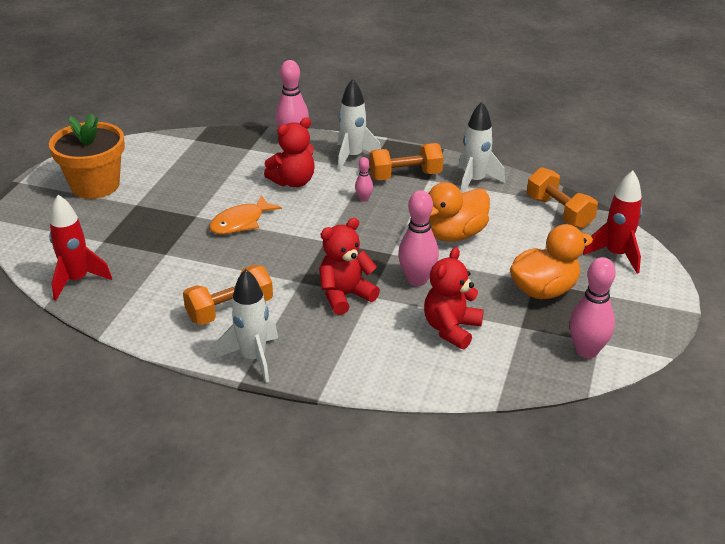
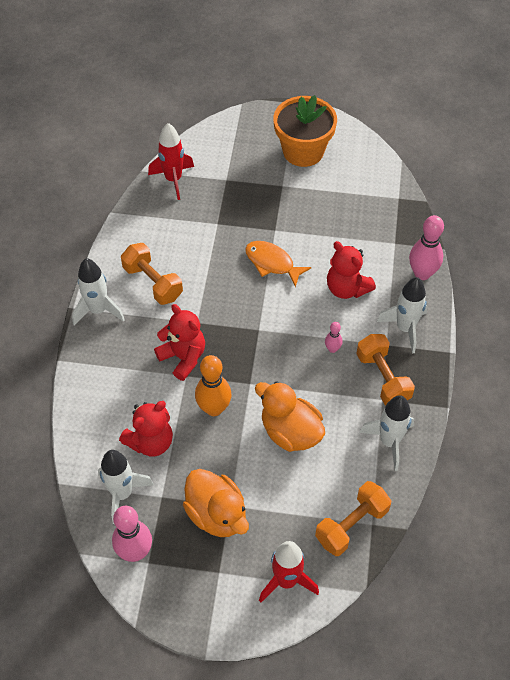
camera: 80 degrees right, 20 degrees up
pink bowling pin [398,190,439,286] -> orange bowling pin [195,355,232,416]
red teddy bear [424,247,484,349] -> red teddy bear turned 120 degrees clockwise [119,401,173,457]
none -> white rocket [98,450,154,524]

